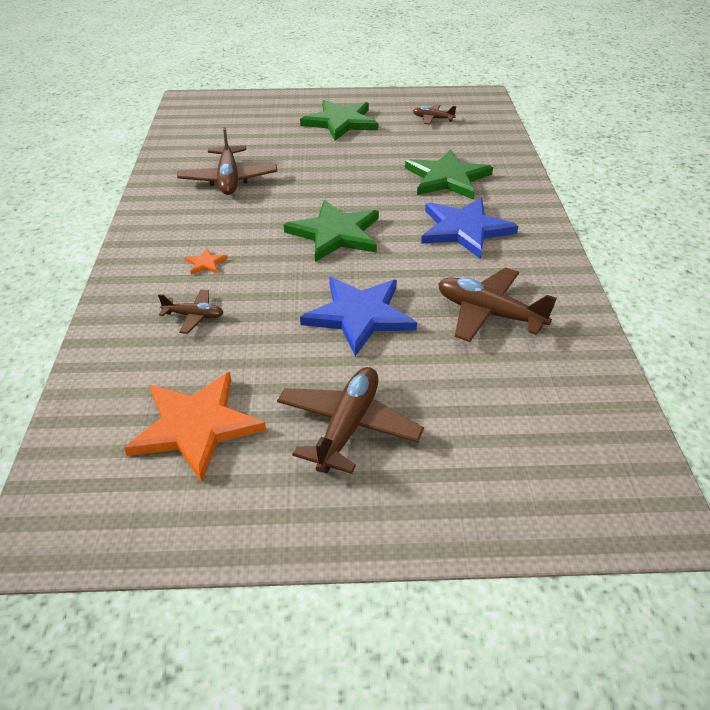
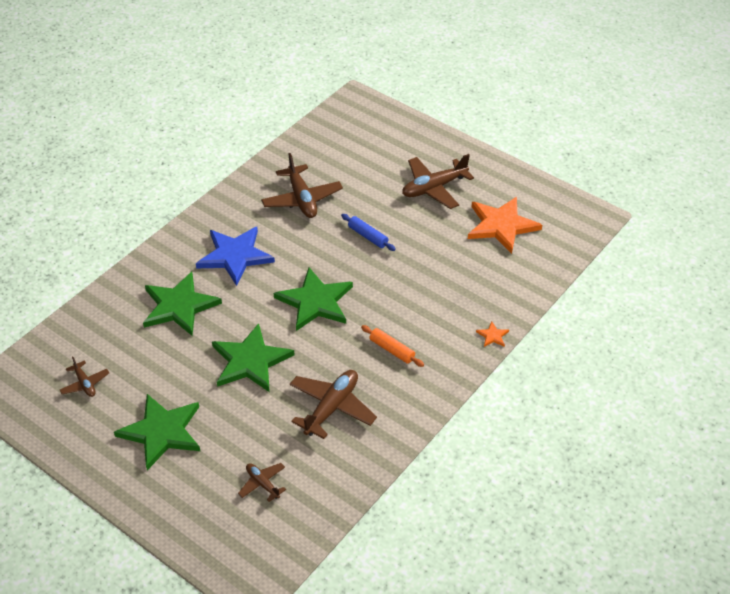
camera: 140 degrees left, 5 degrees up
brown plane [158,289,223,334] -> brown plane moved to [238,463,286,502]
orange star [185,248,227,275] -> orange star moved to [476,321,509,347]
blue star [300,277,417,356] -> blue rolling pin [341,214,396,251]
none -> green star [212,323,295,392]
none -> orange rolling pin [361,325,424,367]

